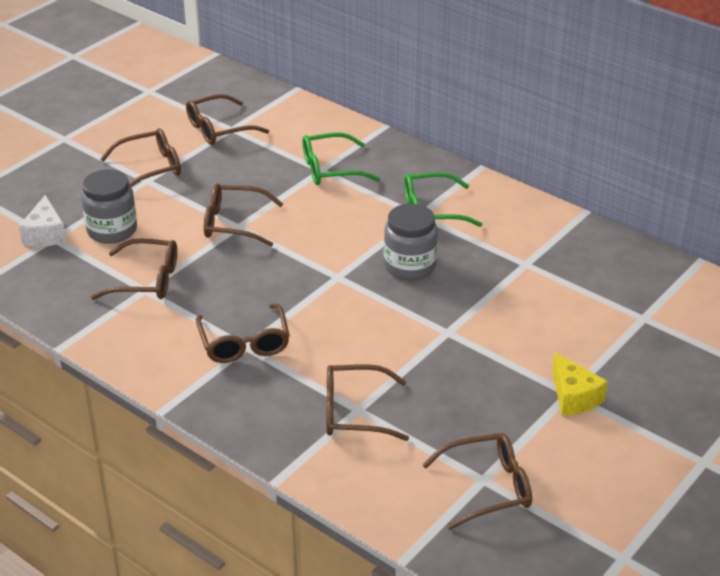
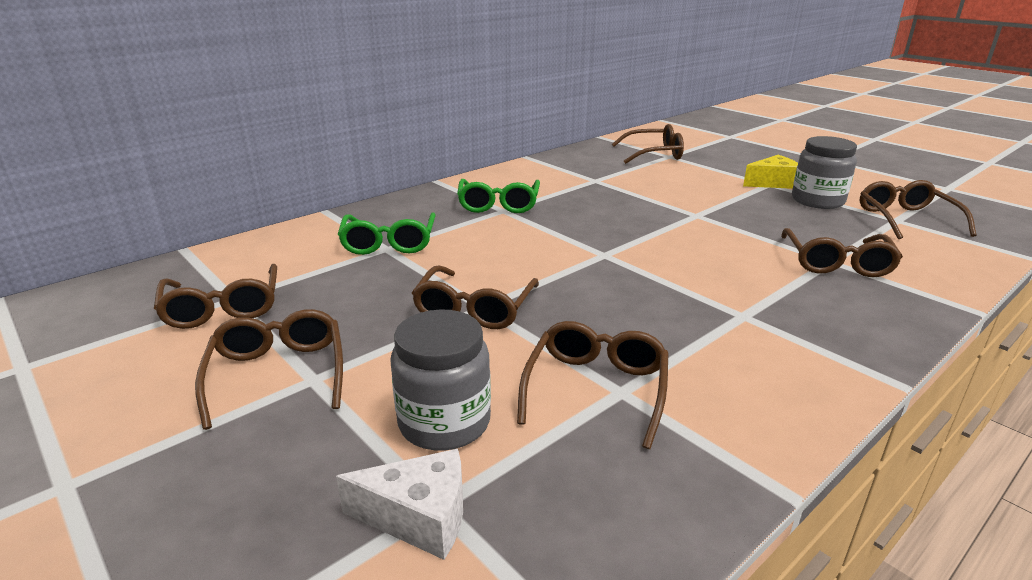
camera: 80 degrees left, 10 degrees down
brown glasses [196,303,290,363] -> brown glasses moved to [612,124,684,164]
grey jar [384,203,438,280] -> grey jar moved to [792,136,857,209]

